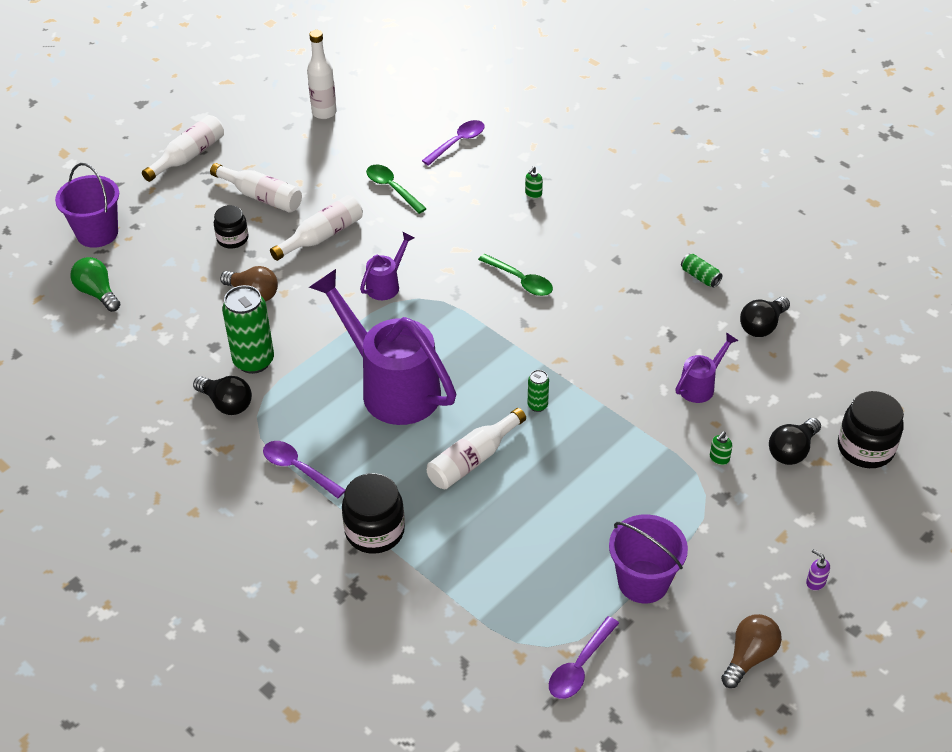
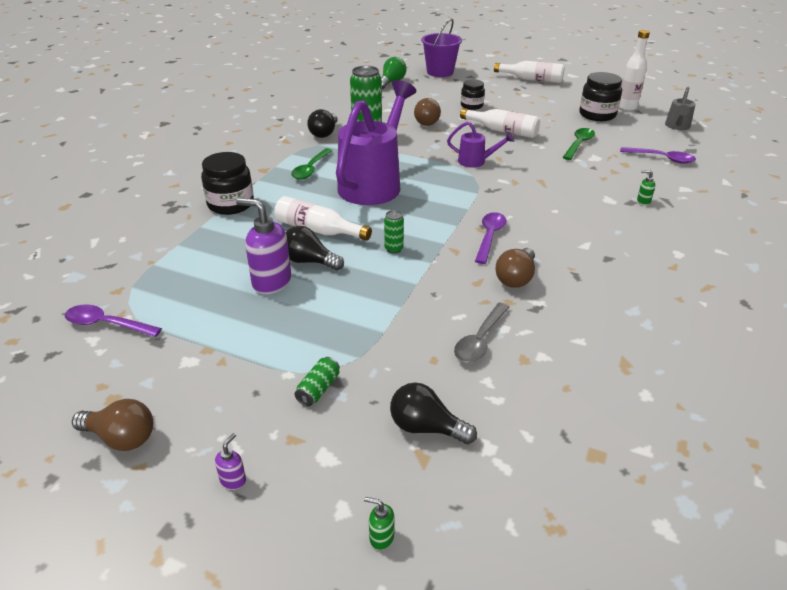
camera: 70 degrees right, 10 degrees down
white bottle [210,163,302,213] -> none
purple spoon [263,441,345,499] -> purple spoon moved to [475,212,507,264]
green spoon [478,253,553,296] -> green spoon moved to [291,148,333,180]
purple bucket [609,514,688,604] -> none
purple watering can [675,332,739,403] -> grey spoon [454,303,510,363]
green can [681,254,723,288] -> green can moved to [295,357,340,406]
green soap dispenser [710,432,732,465] -> green soap dispenser moved to [364,497,394,550]
black light bulb [740,297,790,337] -> black light bulb moved to [286,226,344,270]
black jar [838,391,904,468] -> black jar moved to [579,72,622,121]
none -> purple soap dispenser [236,198,291,294]
none -> brown light bulb [496,248,535,288]
none -> grey watering can [665,86,696,130]

